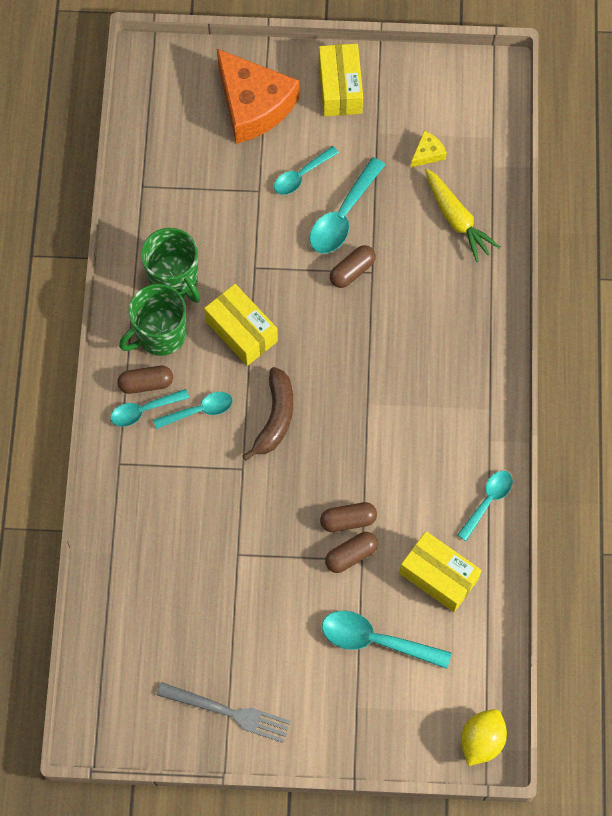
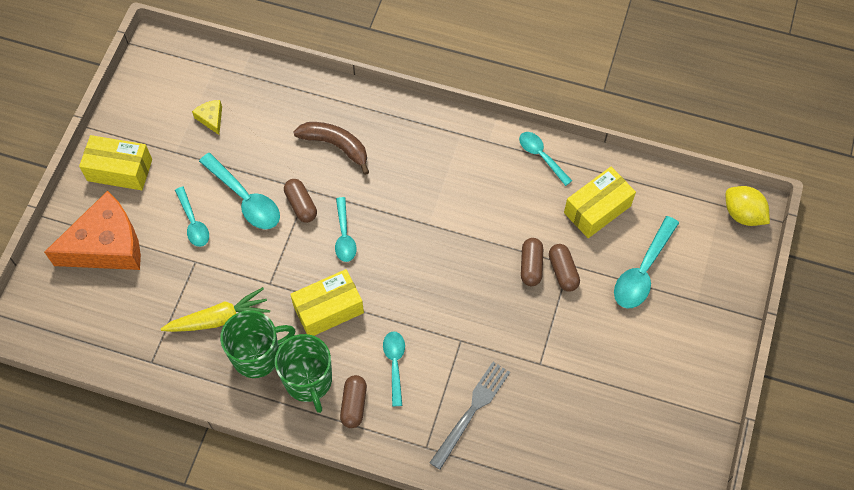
camera: 75 degrees left, 5 degrees down
turquoise spoon [110,389,189,427] -> turquoise spoon moved to [335,197,357,262]
grey fork [157,682,291,743] -> grey fork moved to [430,362,510,470]
brown banana [242,367,293,461] -> brown banana moved to [293,122,369,175]
yellow carrot [425,169,500,262] -> yellow carrot moved to [161,287,270,332]

